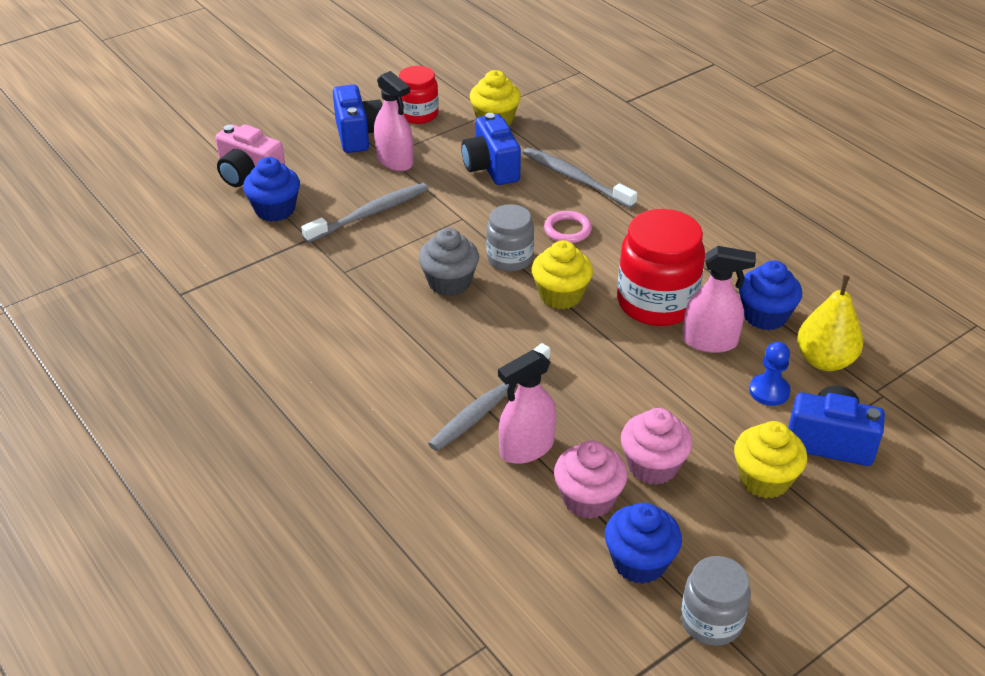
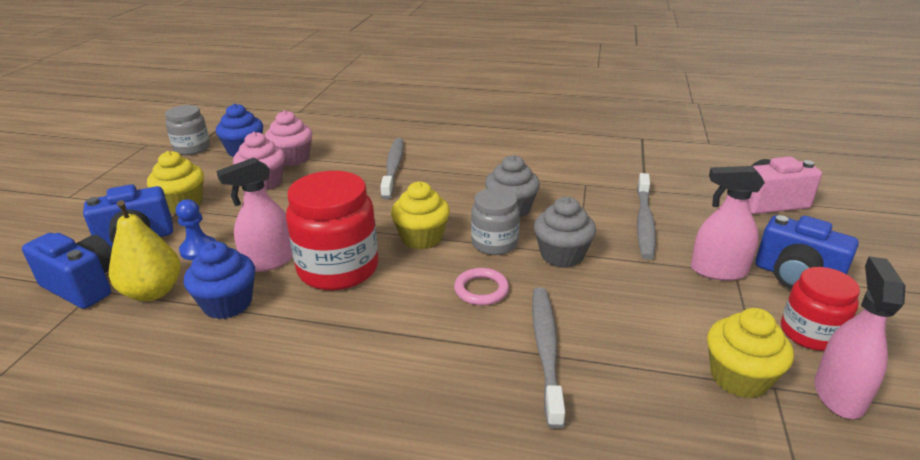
camera: 140 degrees right, 10 degrees down
blue cupcake [243,157,300,222] -> none
blue camera [461,113,521,185] -> blue camera moved to [22,233,112,309]
pink spray bottle [498,350,557,464] -> pink spray bottle moved to [815,256,905,419]
grey toothbrush [523,147,637,208] -> grey toothbrush turned 90 degrees counterclockwise [532,287,565,429]
none -> grey cupcake [534,197,596,268]

